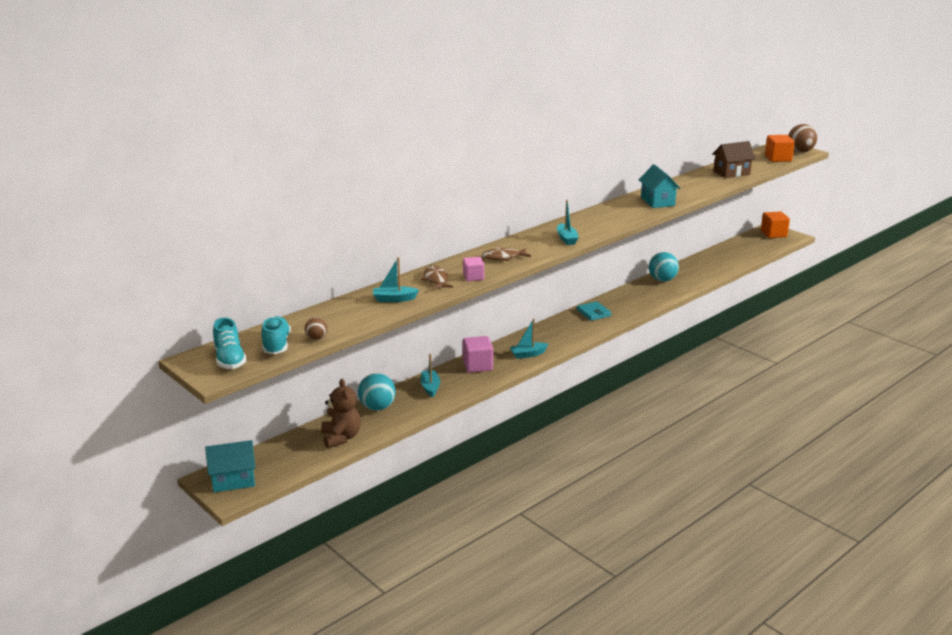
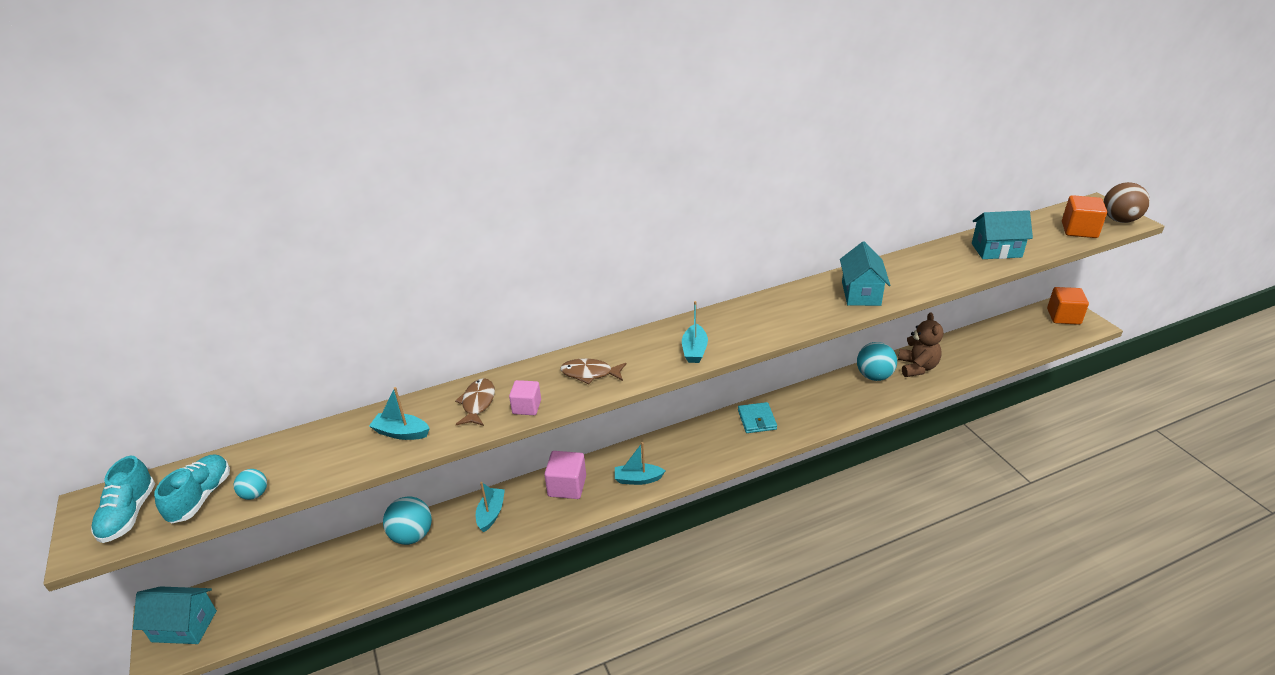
camera: 20 degrees right, 10 degrees up
brown ball [305,317,327,340] -> turquoise ball [234,469,267,500]
brown teddy bear [321,379,361,448] -> brown teddy bear moved to [898,312,943,377]
brown house [712,141,755,178] -> turquoise house [972,210,1033,259]

